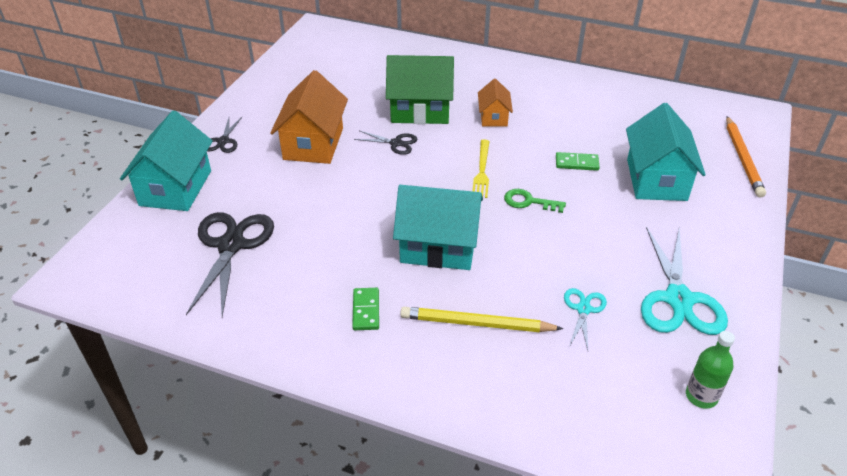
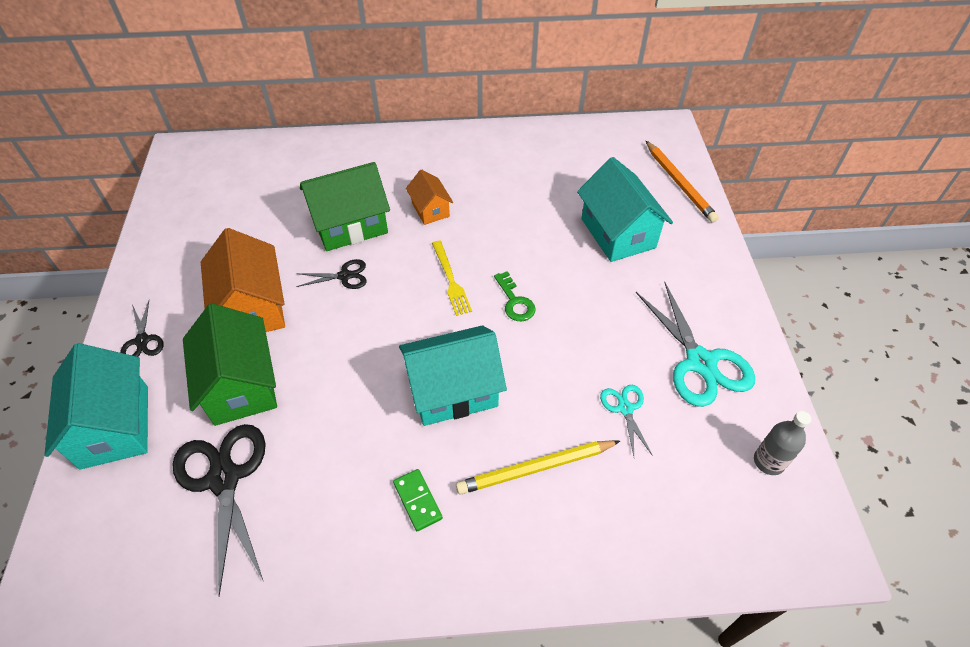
camera: 25 degrees left, 10 degrees up
green key [504,189,566,213] -> green key turned 105 degrees counterclockwise [494,271,536,321]
green domino [556,152,600,171] -> none
green bottle [686,331,735,409] -> grey bottle [754,411,811,475]
none -> green house [183,304,277,426]

